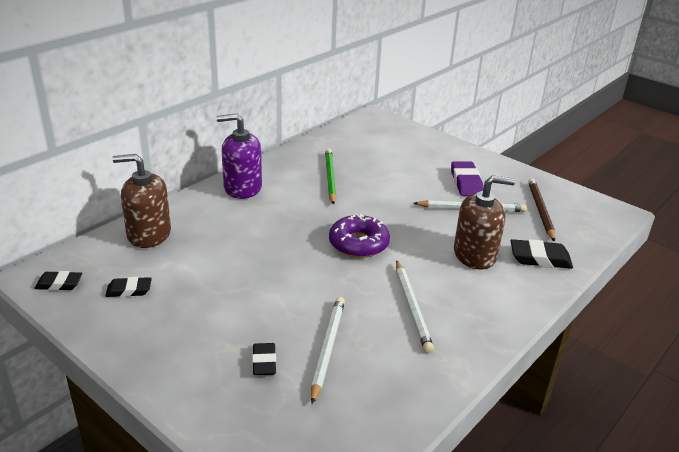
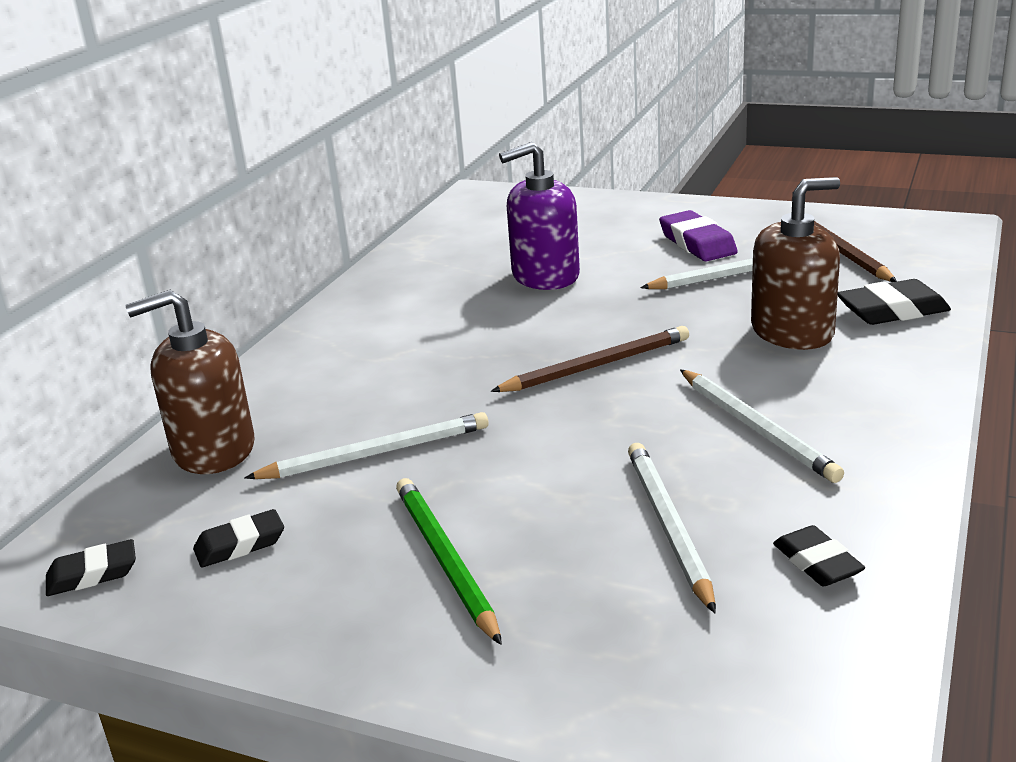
camera: 15 degrees left, 5 degrees down
purple soap dispenser [216,113,262,199] -> purple soap dispenser moved to [499,142,580,290]
black eraser [252,343,276,375] -> black eraser moved to [773,525,865,586]
green pencil [325,148,336,205] -> green pencil moved to [396,478,502,645]
purple donut [329,214,390,258] -> brown pencil [491,326,689,392]
none -> white pencil [245,412,488,479]

